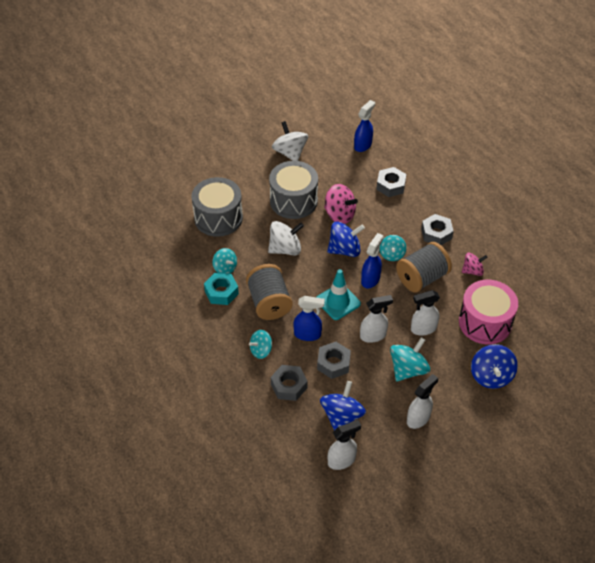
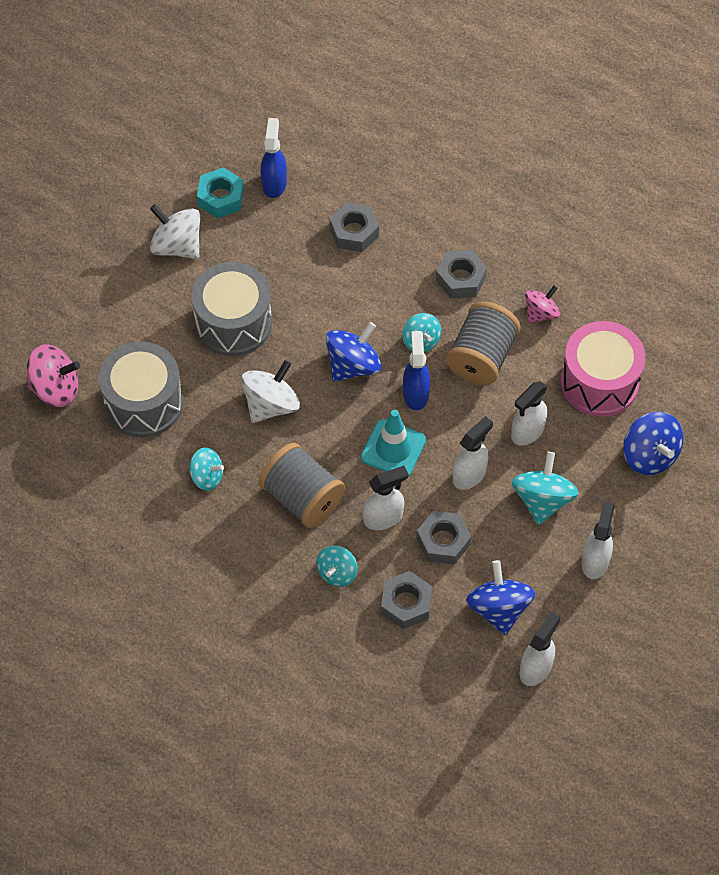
camera: 30 degrees left, 10 degrees up
turquoise nut [204,273,239,305] -> turquoise nut moved to [197,167,244,218]
blue spray bottle [293,296,325,341] -> white spray bottle [363,466,408,530]
pink spinning top [324,184,358,224] -> pink spinning top moved to [27,344,80,407]

